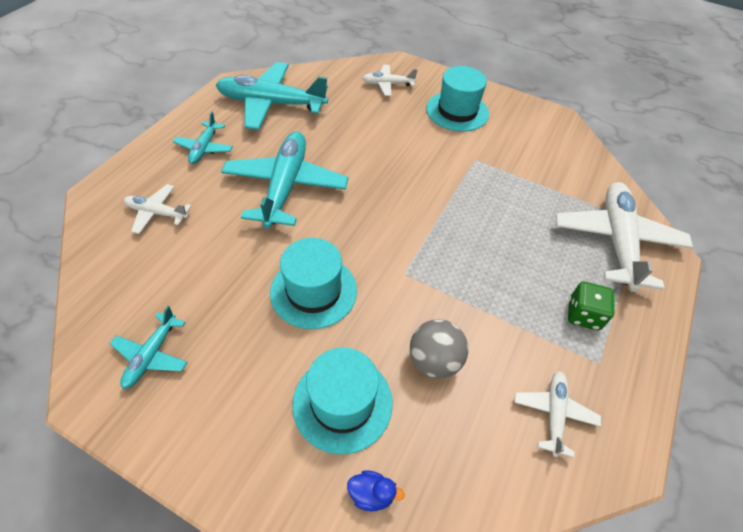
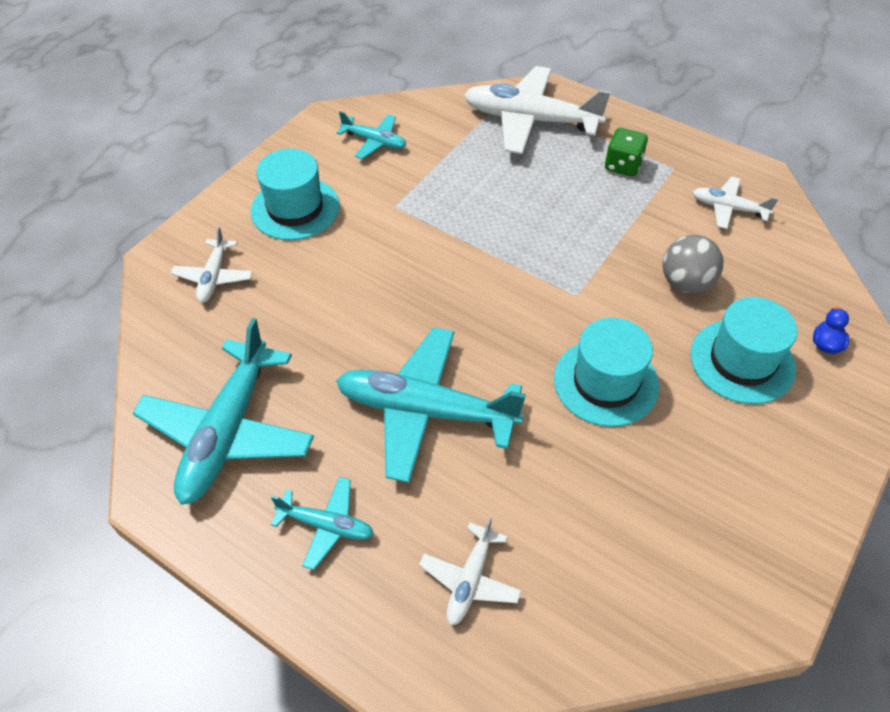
camera: 80 degrees left, 0 degrees up
turquoise plane [110,306,187,389] -> turquoise plane moved to [337,111,406,159]

